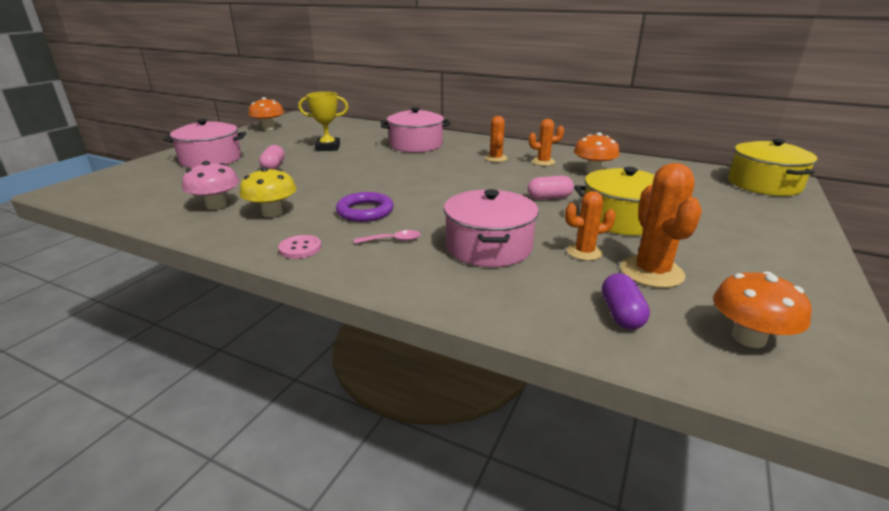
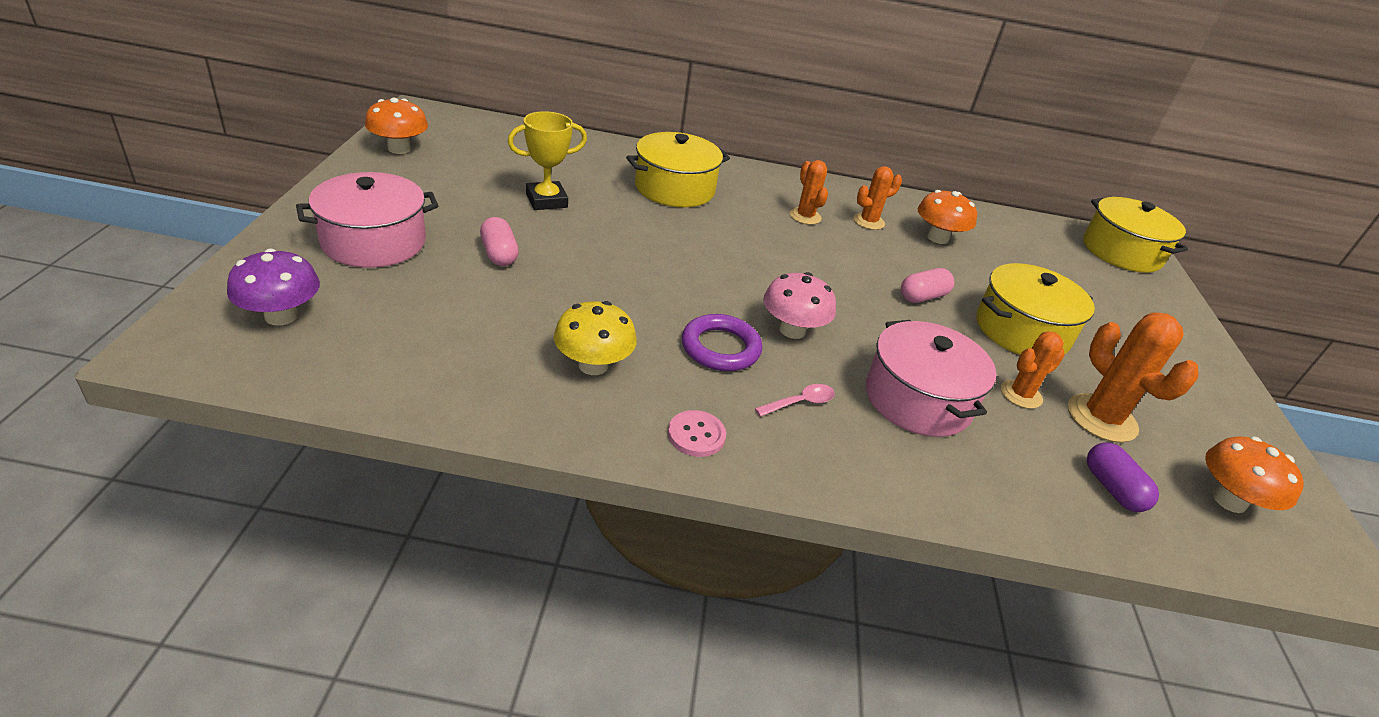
camera: 25 degrees left, 10 degrees up
pink mushroom [182,161,239,210] -> pink mushroom moved to [763,272,836,339]
pink pot [381,107,451,152] -> yellow pot [626,132,730,207]
none -> purple mushroom [227,249,320,326]

